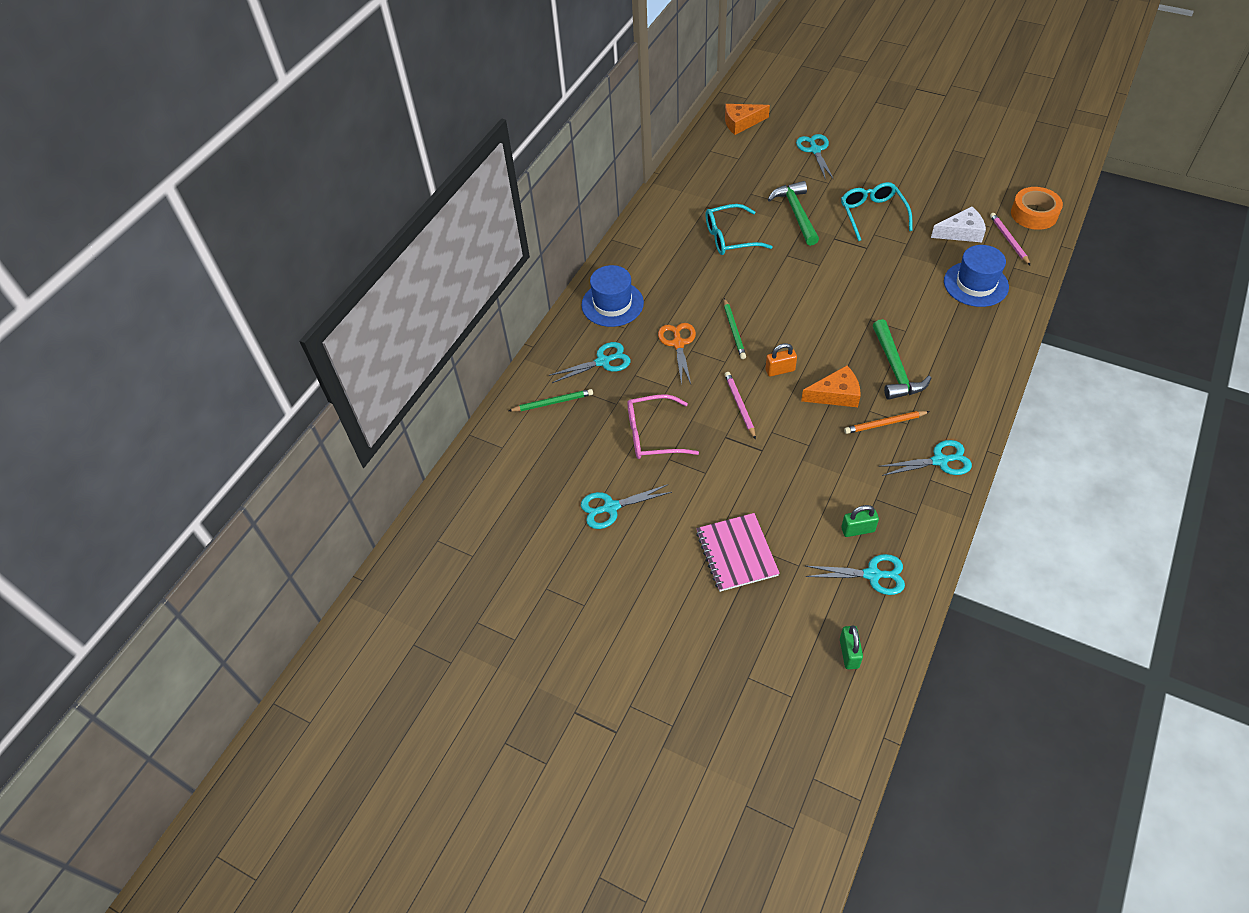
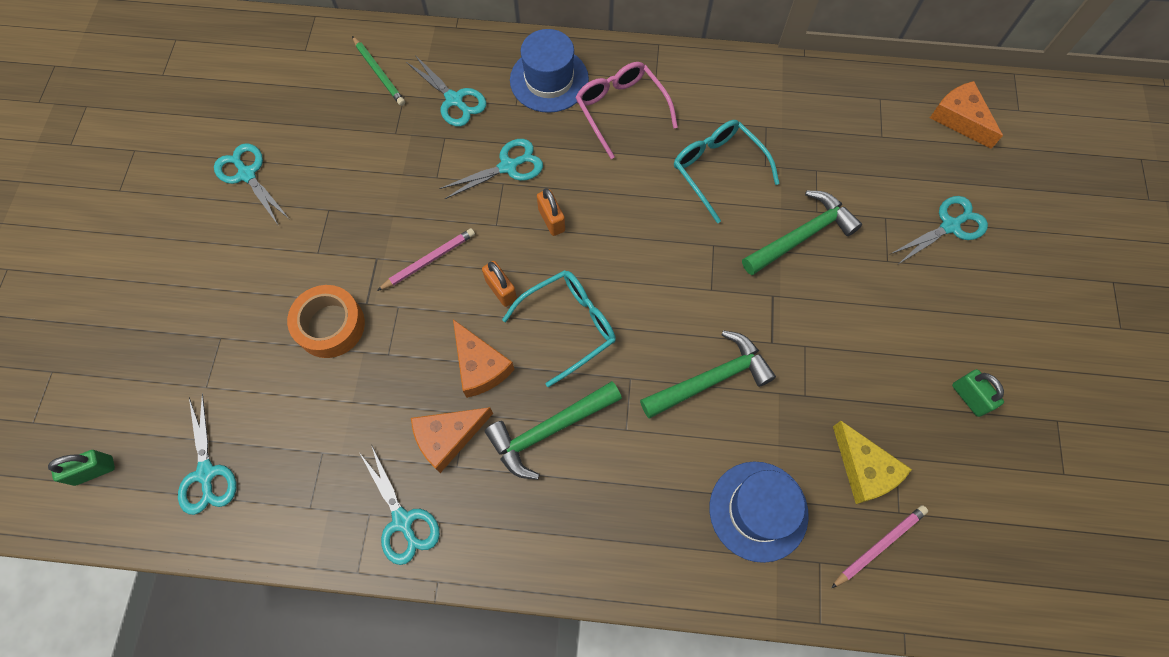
camera: 65 degrees right, 15 degrees up
pink glasses [627,394,699,459] -> pink glasses moved to [575,62,678,159]
orange scissors [658,323,696,386] -> turquoise scissors [439,139,543,199]
pink notebook [696,513,780,592] -> none
green pencil [724,298,746,359] -> orange padlock [537,188,565,236]
turquoise glasses [841,182,913,241] -> turquoise glasses moved to [502,270,616,387]
green padlock [841,505,879,537] -> green padlock moved to [952,369,1004,417]
orange pencil [844,411,930,434] -> orange cheese [411,407,493,473]
white cheese [931,206,986,242] -> yellow cheese [833,421,912,504]
orange tape [1011,187,1063,230] -> orange tape moved to [287,285,365,358]
none -> green hammer [640,330,776,418]

